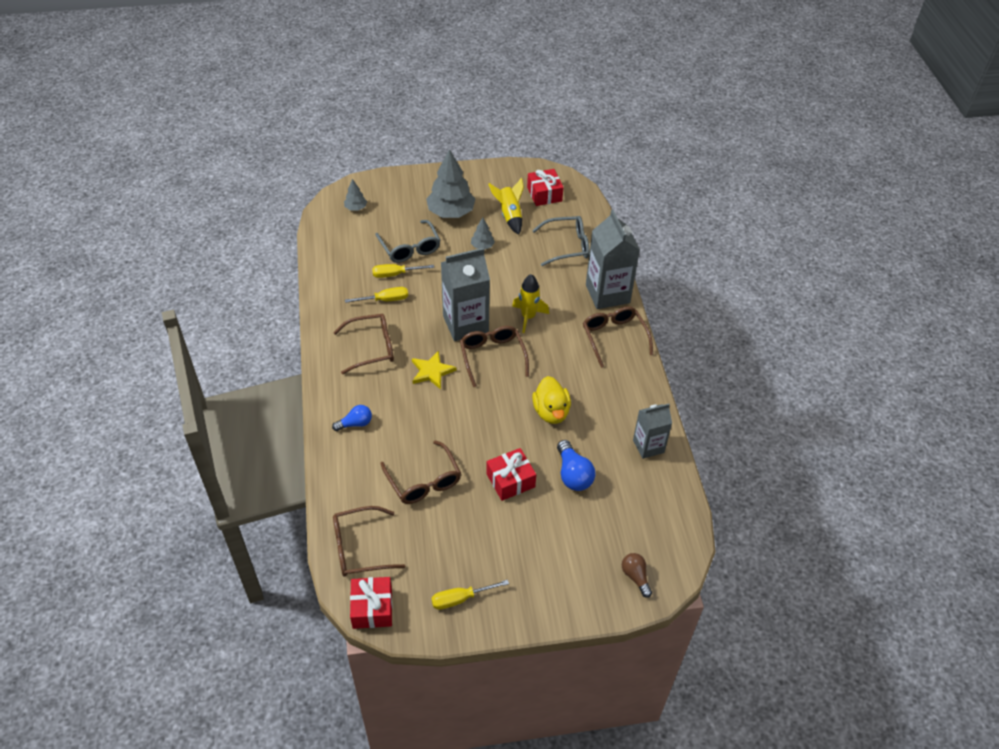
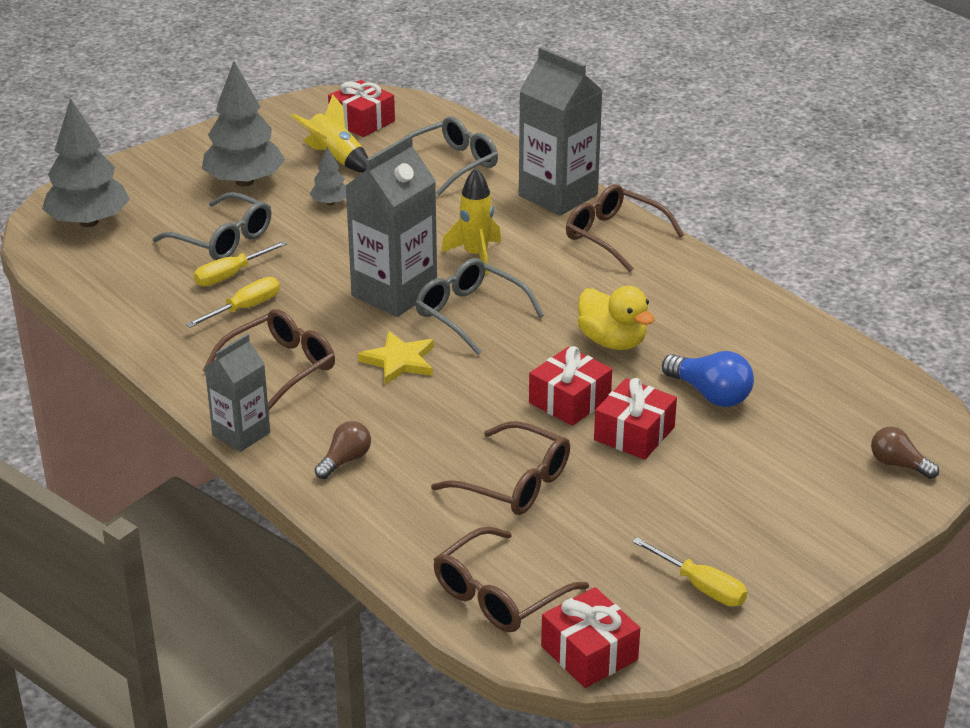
camera: 30 degrees left, 15 degrees down
blue light bulb [332,405,372,431] -> brown light bulb [314,421,371,479]
grey tree [344,179,367,210] -> grey tree [42,98,130,227], size x2.10
yellow screwdriver [431,580,509,610] -> yellow screwdriver turned 90 degrees counterclockwise [632,537,747,606]
brown glasses [460,326,529,387] -> grey glasses [415,258,544,355]
grey carton [633,404,672,459] -> grey carton moved to [205,334,270,452]
none -> red gift [529,346,612,426]

